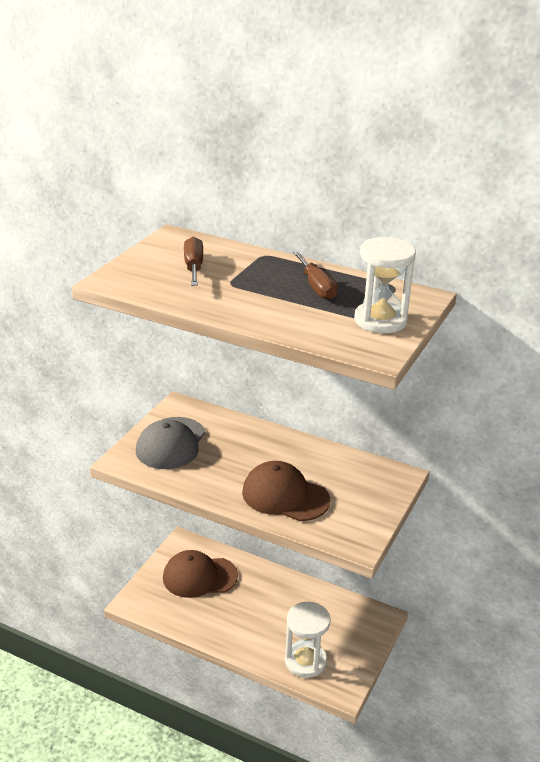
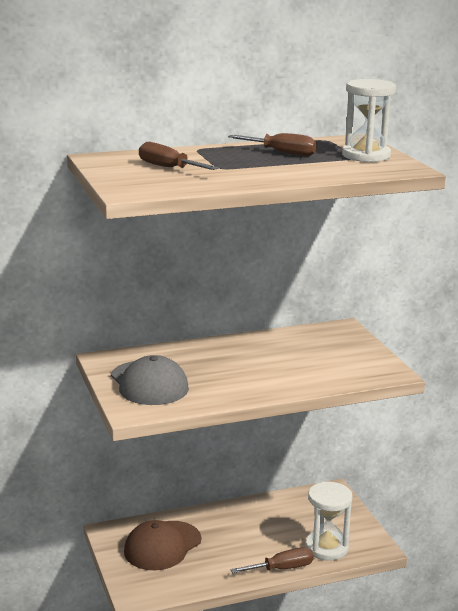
camera: 45 degrees left, 10 degrees down
brown cap [242,461,330,521] -> none
none -> brown screwdriver [231,547,314,573]

